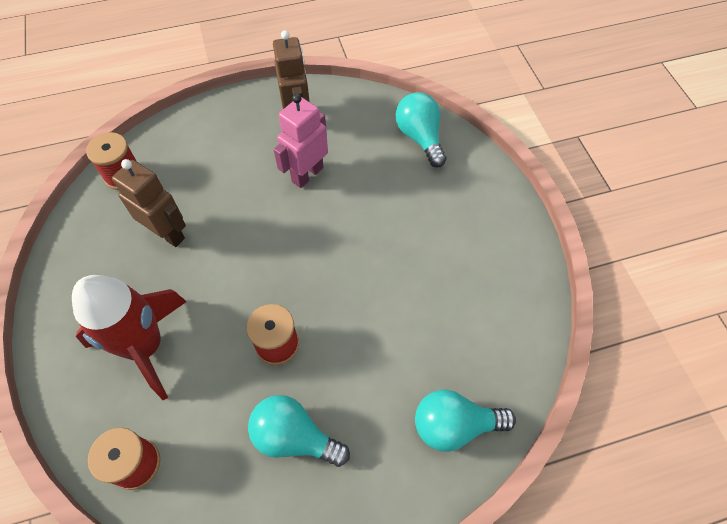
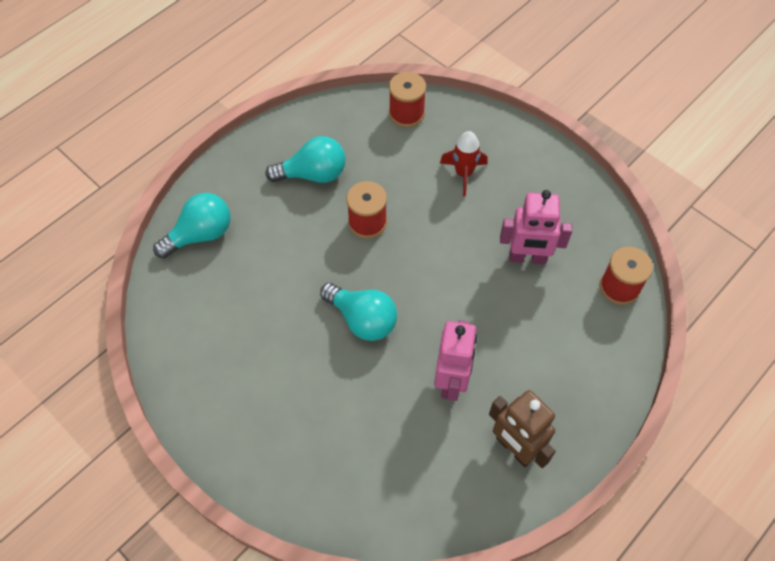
camera: 150 degrees right, 0 degrees up
red rocket [72,275,187,400] -> red rocket [440,131,488,197], size x0.53
brown robot [112,159,186,247] -> pink robot [500,190,572,265]
turquoise light bulb [395,92,446,167] -> turquoise light bulb moved to [320,283,397,341]

